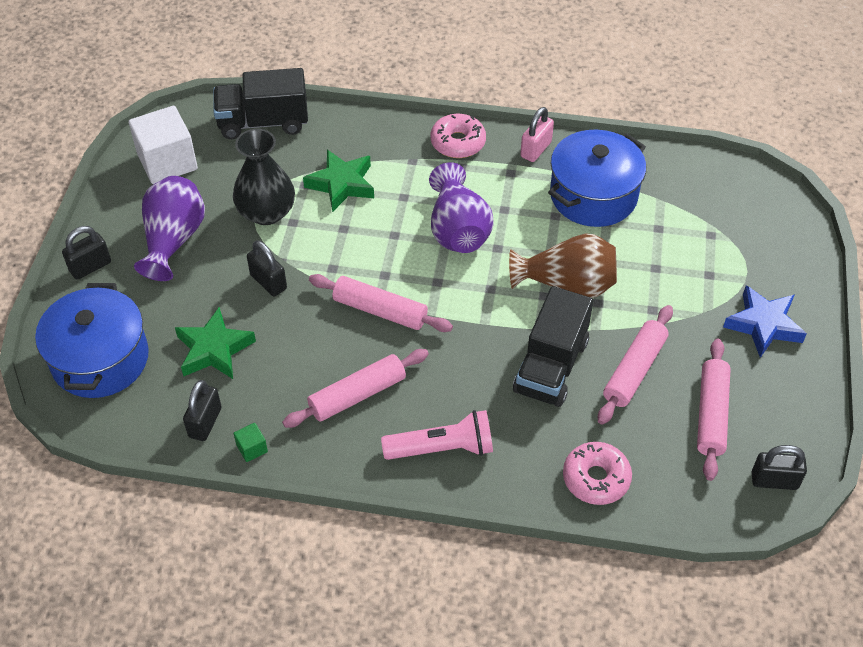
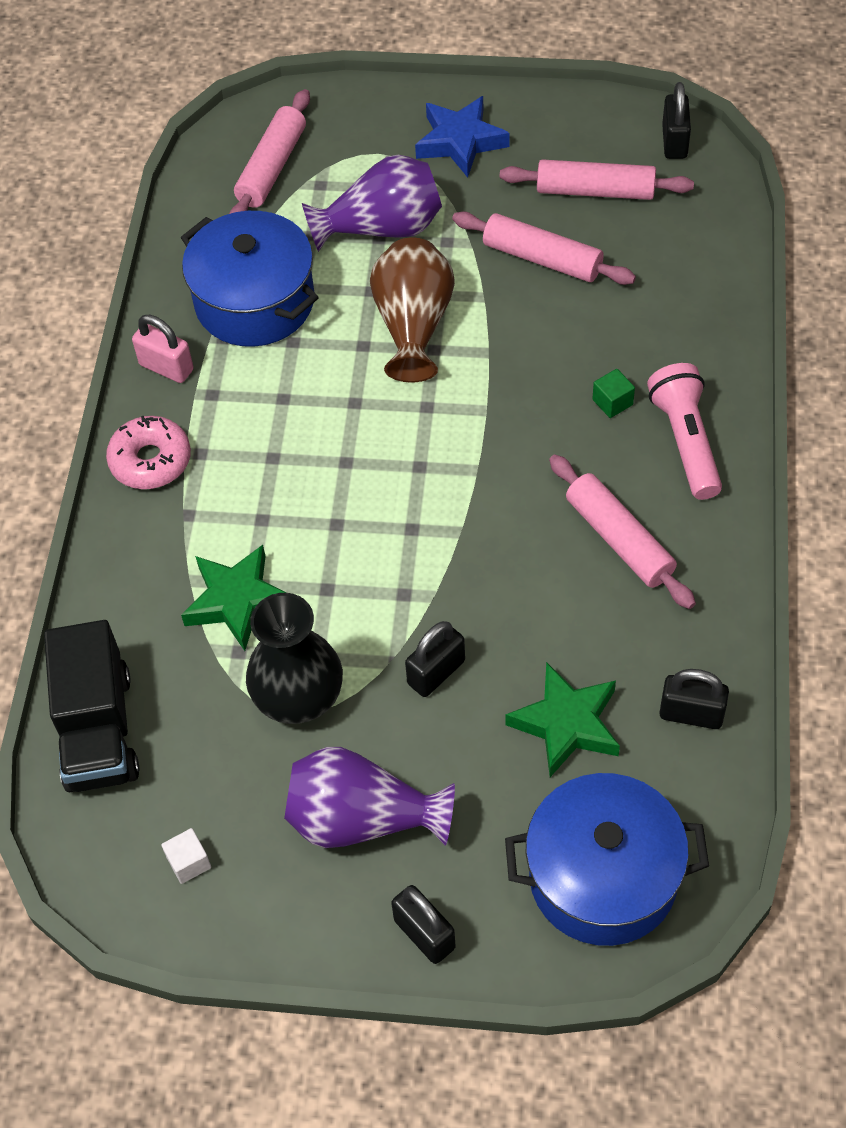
camera: 90 degrees left, 5 degrees up
white cube [129,106,198,184] -> white cube [161,828,211,884], size x0.42
green cube [234,423,268,462] -> green cube moved to [593,369,635,418]
pink rolling pin [309,274,453,332] -> pink rolling pin moved to [229,89,310,214]
purple vase [429,162,493,253] -> purple vase moved to [302,155,442,252]
black truck [513,286,593,407] -> none
pink donut [563,442,632,505] -> none

